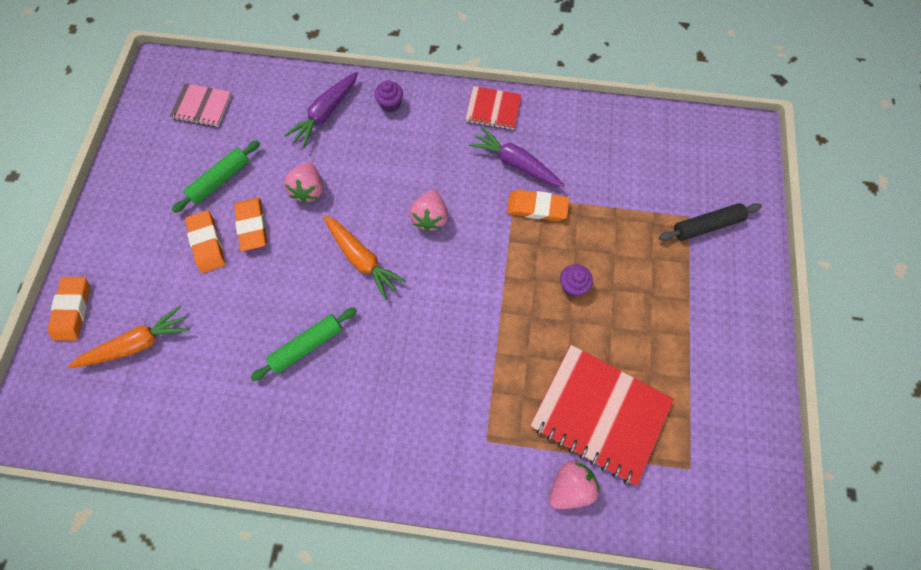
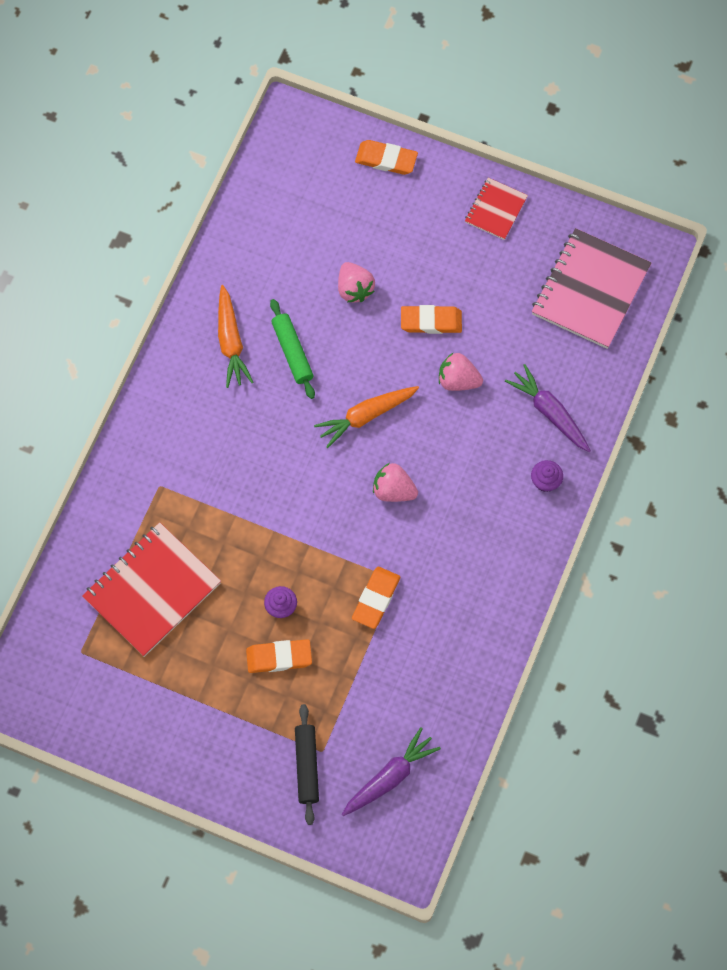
camera: 105 degrees right, 0 degrees up
orange carrot [68,305,189,368] -> orange carrot moved to [218,285,254,388]
pink notebook [170,83,232,127] -> pink notebook [532,228,651,349], size x1.88
green rolling pin [172,140,260,213] -> none
orange eraser [185,210,225,273] -> orange eraser moved to [246,639,312,673]
red notebook [465,86,522,130] -> red notebook moved to [465,178,528,240]
purple carrot [469,127,565,187] -> purple carrot moved to [342,727,441,816]
pink strawberry [549,460,599,509] -> pink strawberry moved to [338,262,375,302]

